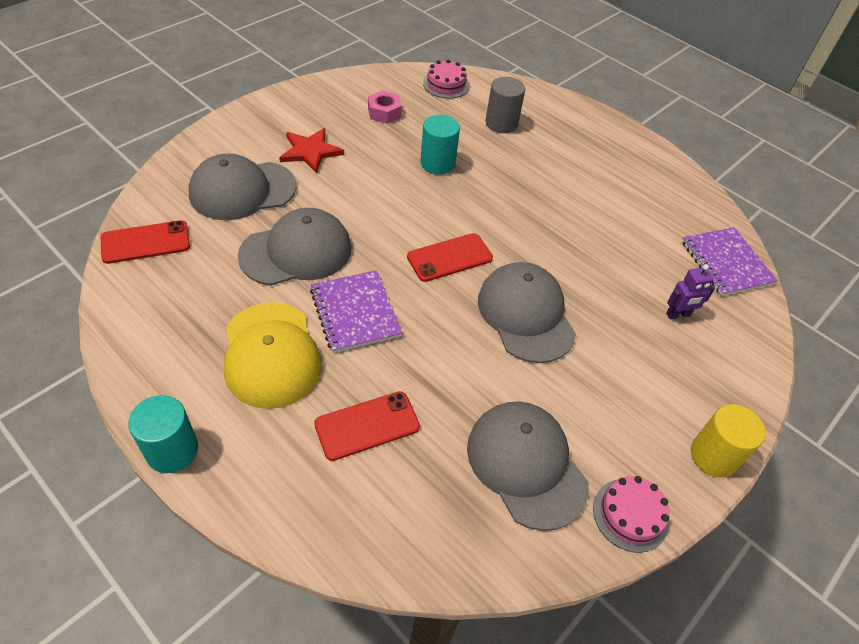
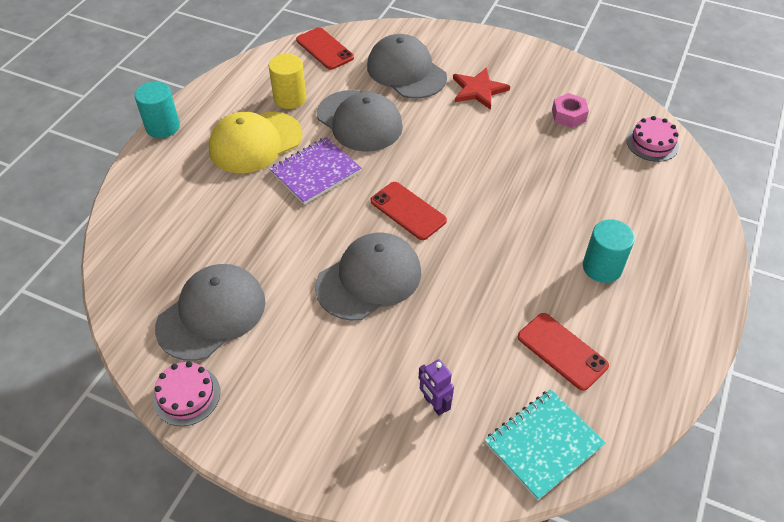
camera: 75 degrees right, 0 degrees up
red phone [314,391,420,461] -> red phone moved to [518,313,609,391]
turquoise cylinder [420,115,460,175] -> turquoise cylinder moved to [583,220,635,283]
grey cylinder [485,77,525,133] -> none
purple notebook [682,227,778,296] -> turquoise notebook [485,389,605,501]
yellow cylinder [691,404,766,477] -> yellow cylinder moved to [268,54,306,109]

